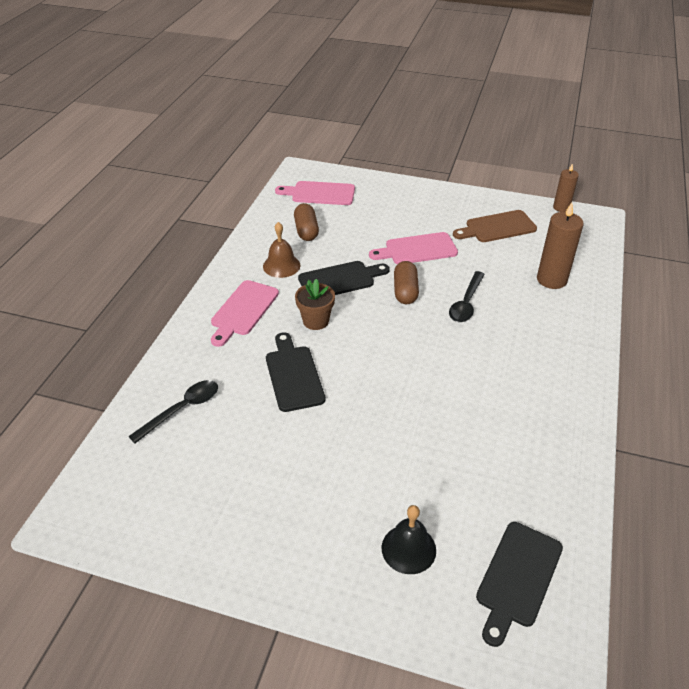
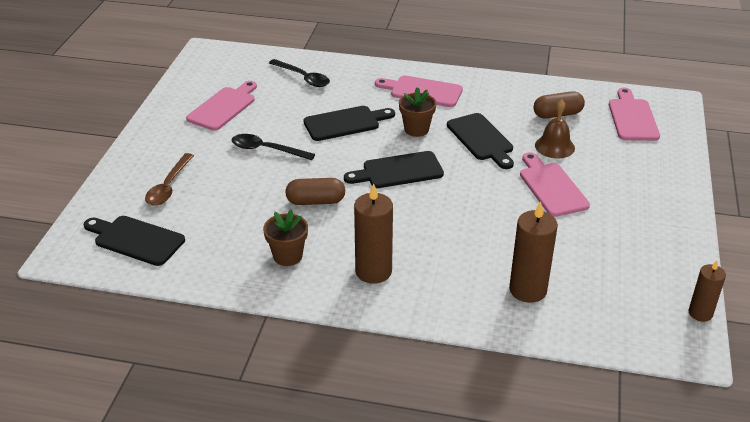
camera: 85 degrees right, 5 degrees down
brown bell [263,222,300,278] -> brown bell moved to [535,100,575,158]
black bell [382,505,436,574] -> brown spoon [145,153,194,206]
brown capsule [394,261,419,305] -> brown capsule moved to [285,178,345,205]
black spoon [449,271,485,322] -> black spoon moved to [232,134,315,160]
brown cutting board [453,210,537,242] -> none
none -> pink cutting board [186,81,257,131]
none -> brown flower pot [263,209,308,266]
none -> black cutting board [344,151,444,188]
none -> brown candle [354,183,393,284]

